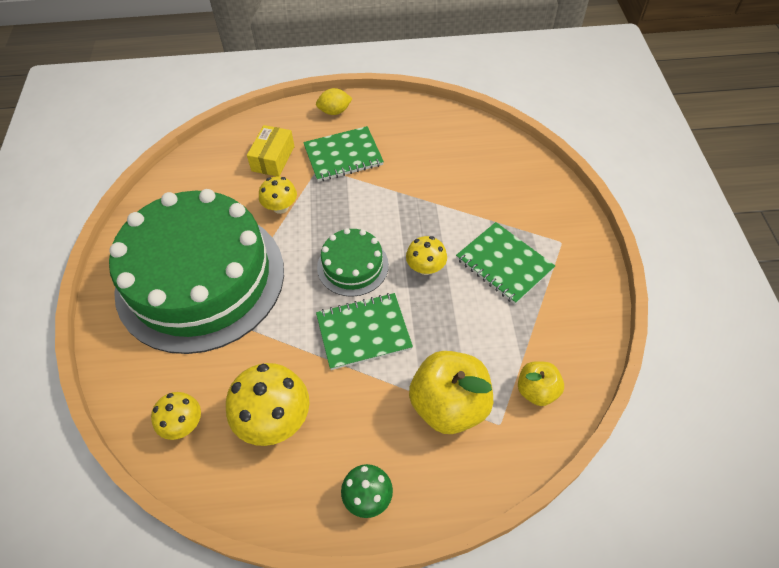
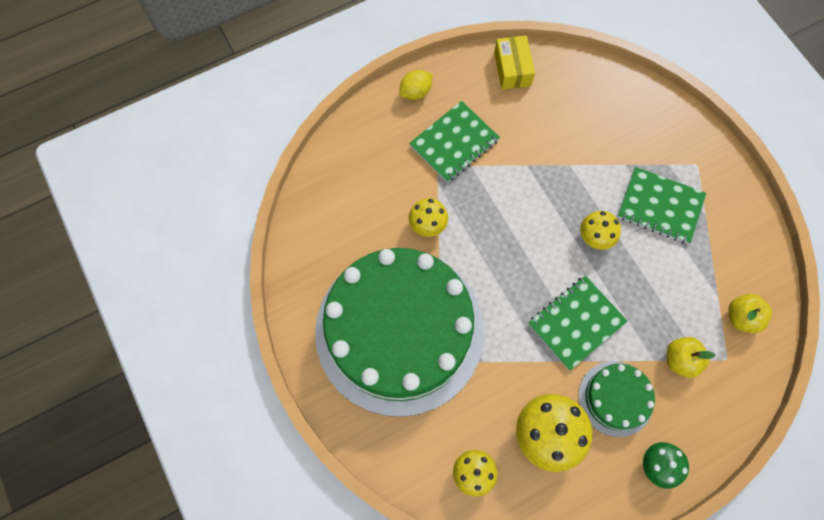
camera: 25 degrees left, 15 degrees up
yellow box [247,125,295,176] -> yellow box moved to [494,36,535,90]
green cake [317,228,389,297] -> green cake moved to [578,361,655,437]
yellow apple [409,351,493,434] -> yellow apple [667,337,716,378], size x0.56

